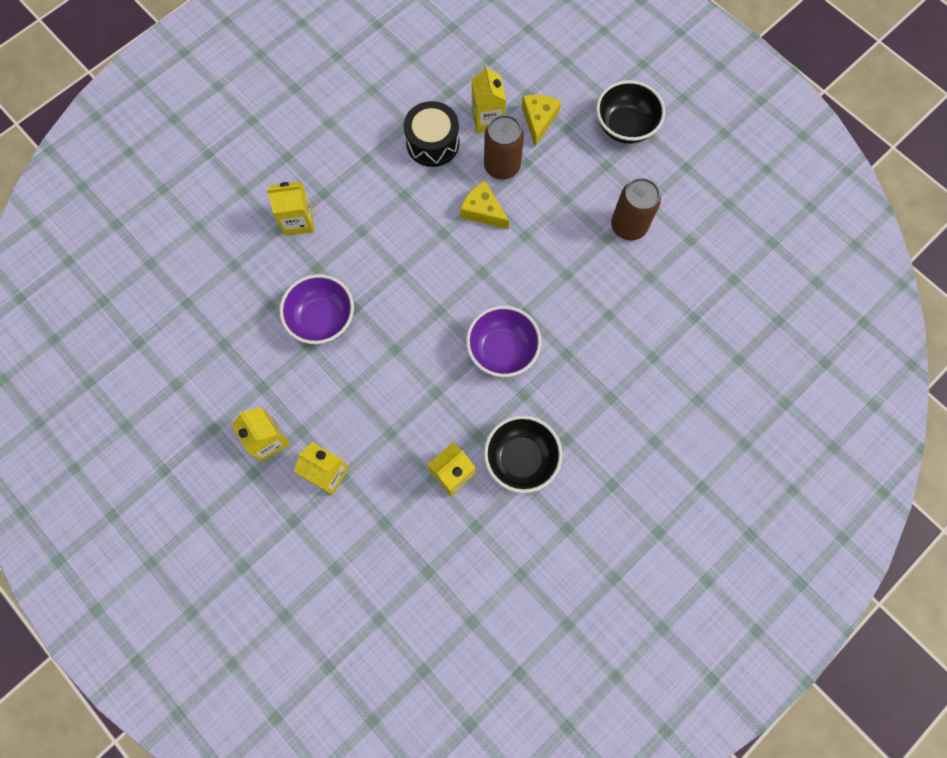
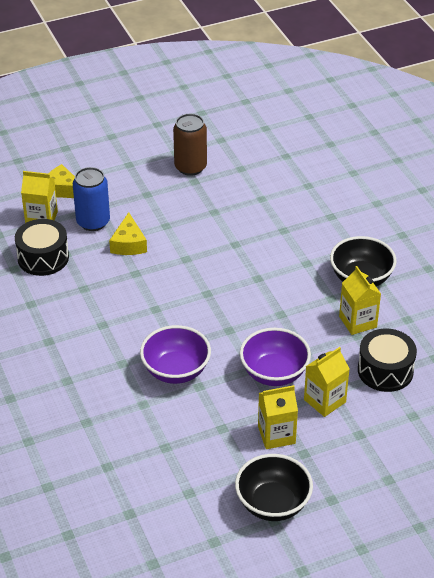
camera: 70 degrees left, 30 degrees down
yellow carton [267,182,314,236] -> none
yellow cheese [460,181,509,229] -> yellow cheese turned 60 degrees counterclockwise [109,212,147,255]
purple bowl [466,306,542,377] -> purple bowl moved to [240,328,311,386]
brown can [484,115,524,180] -> blue can [73,167,110,231]
black bowl [596,80,665,144] -> black bowl moved to [235,454,313,521]
none -> black drum [358,328,417,392]

